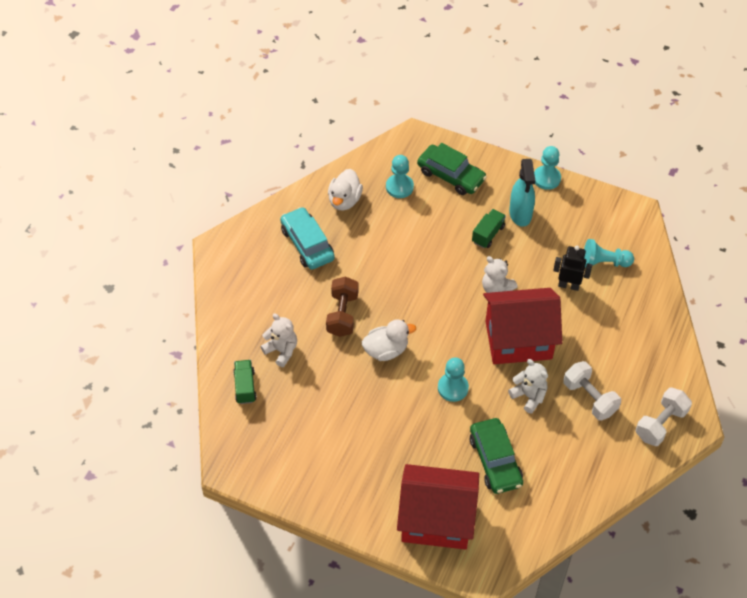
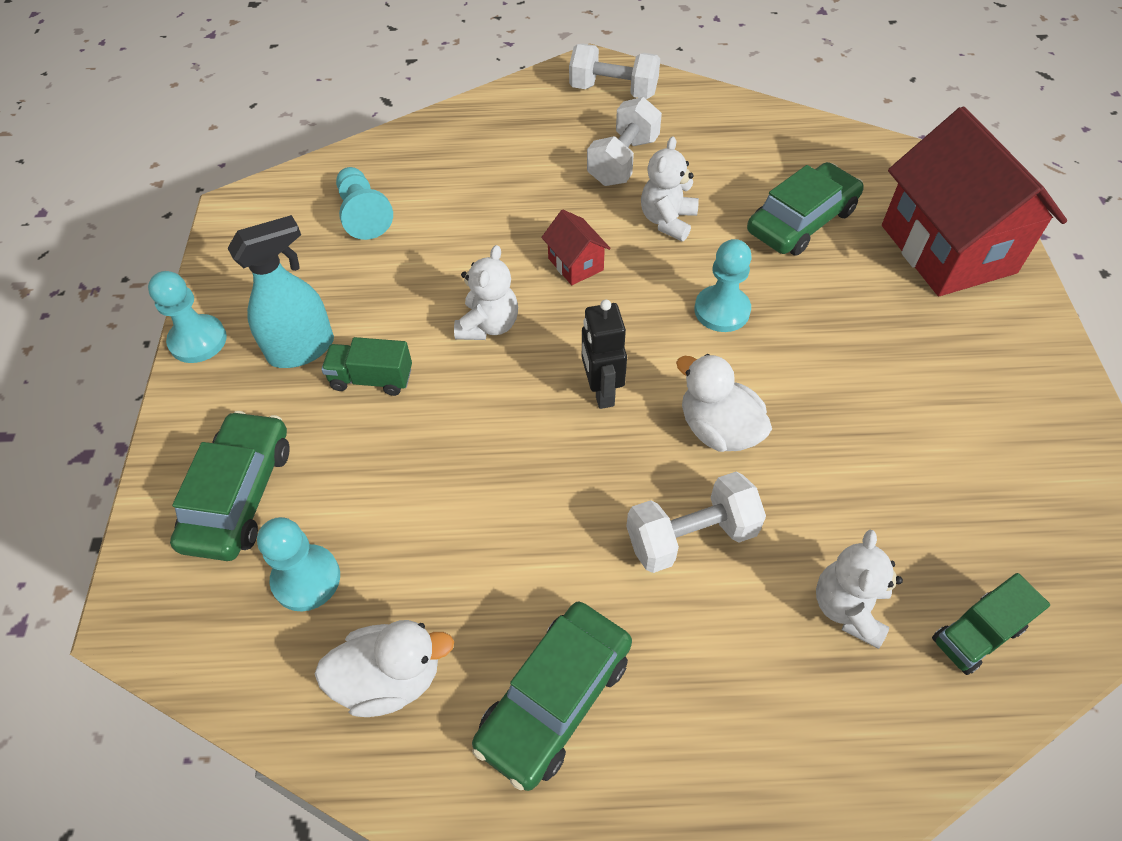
camera: 115 degrees left, 0 degrees up
turquoise car [280,207,335,270] -> green car [472,602,632,791]
brown dumbbell [326,277,358,337] -> white dumbbell [626,472,766,573]
red house [483,288,562,364] -> red house [541,210,611,285], size x0.42
black robot [553,246,592,291] -> black robot moved to [582,300,627,409]

